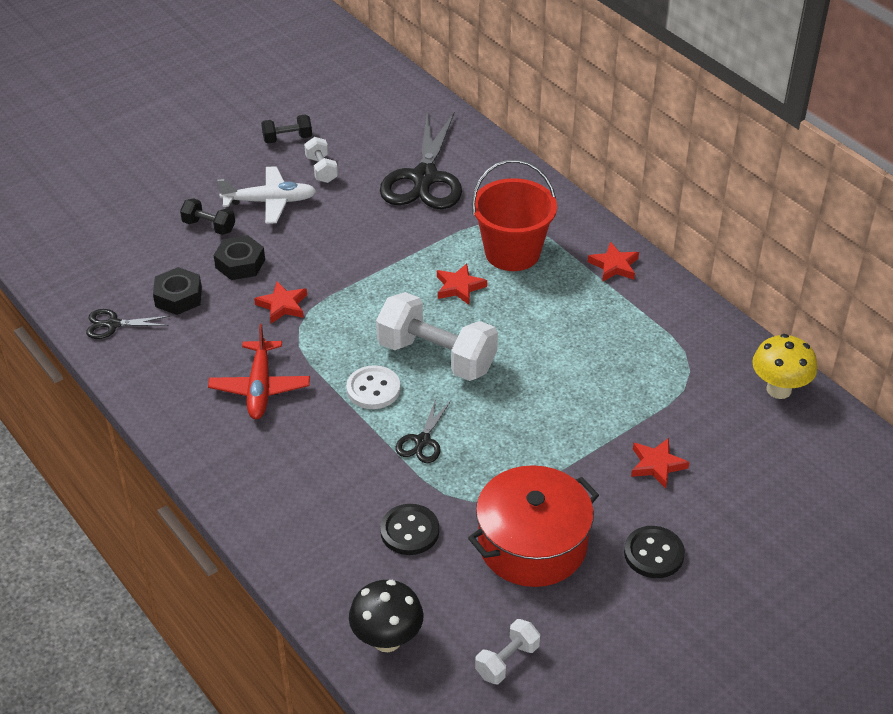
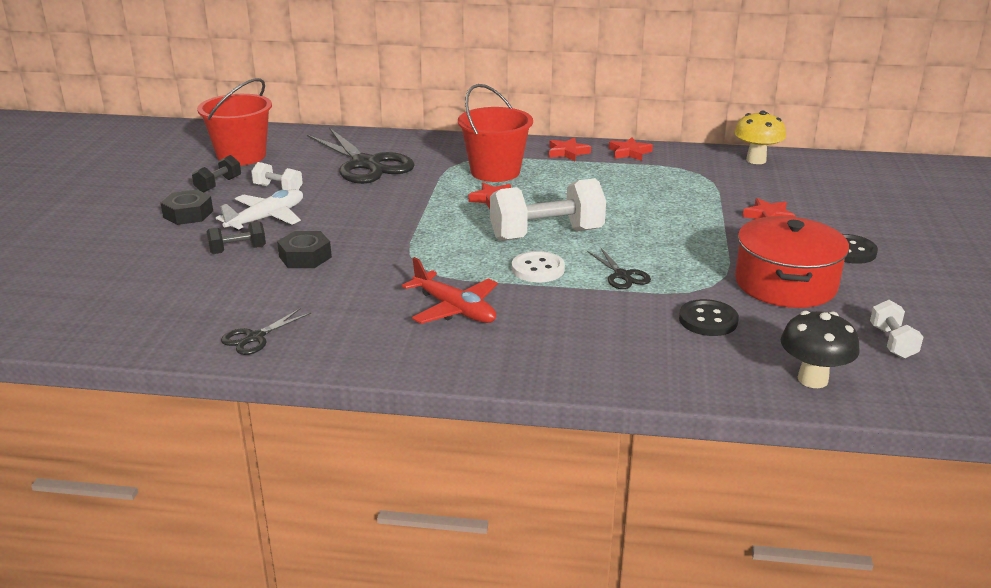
camera: 45 degrees left, 15 degrees down
black nut [153,267,202,315] -> black nut moved to [161,190,213,225]
red star [254,281,307,323] -> red star moved to [609,137,653,161]
none -> red bucket [197,78,272,166]

